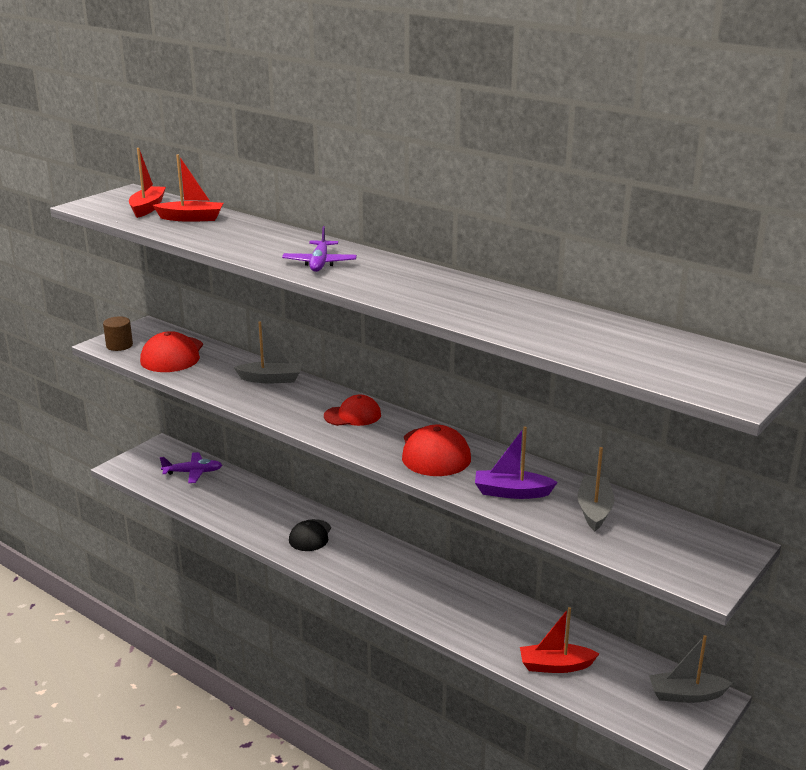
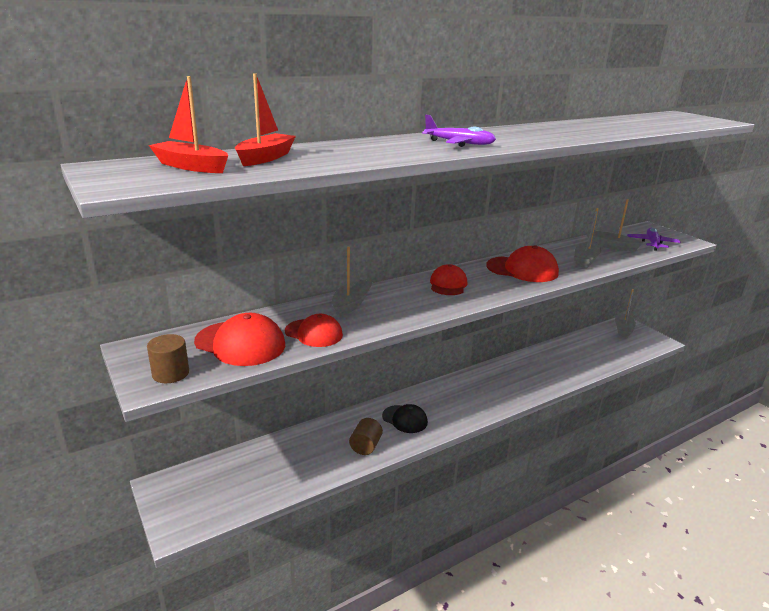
camera: 70 degrees left, 0 degrees up
purple plane [160,452,222,483] -> purple plane moved to [627,228,681,251]
purple boat [475,426,558,499] -> grey boat [574,208,601,268]
red boat [520,607,599,673] -> none
none -> red cap [285,314,343,347]
none -> brown cylinder [349,418,383,455]

